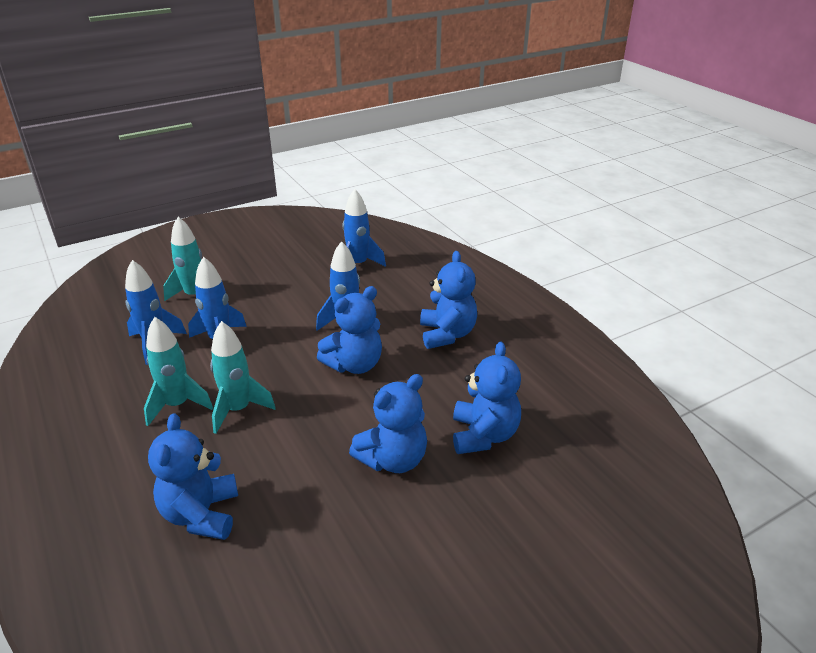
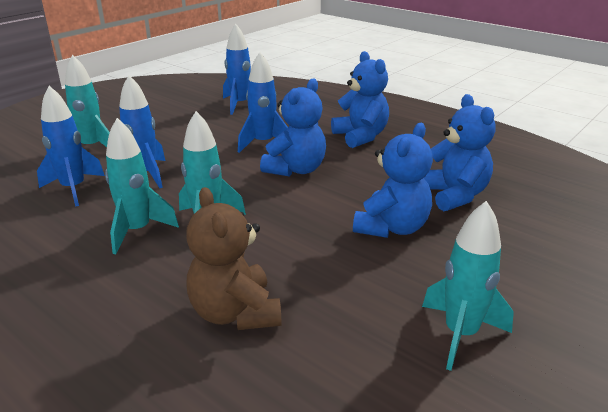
camera: 20 degrees left, 5 degrees down
blue teddy bear [148,413,238,540] -> brown teddy bear [186,187,282,330]
none -> turquoise rocket [422,201,514,371]

